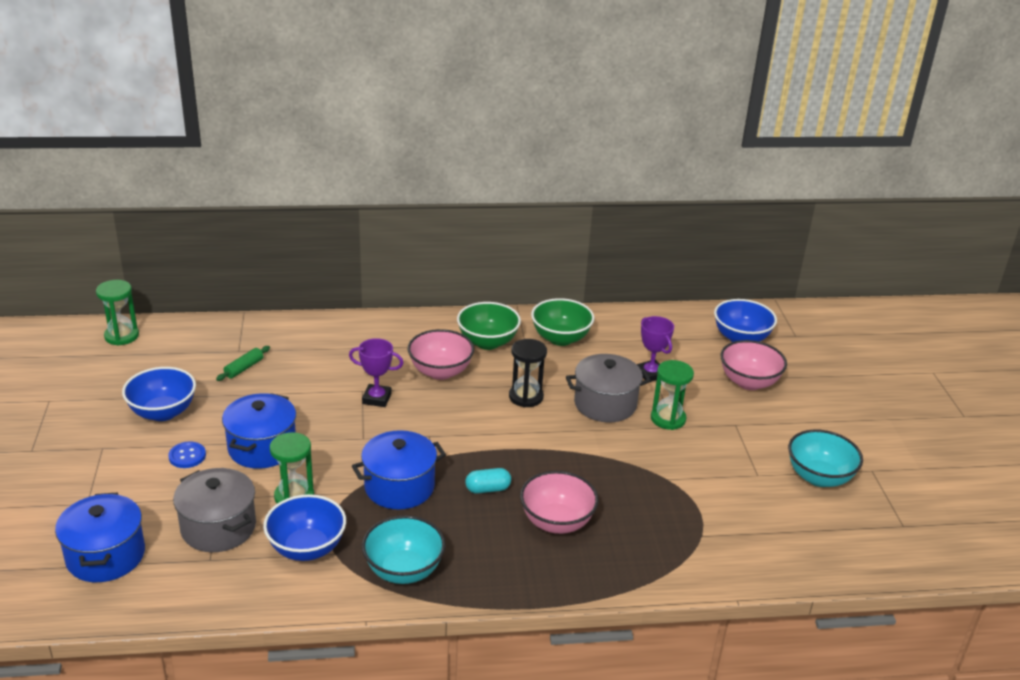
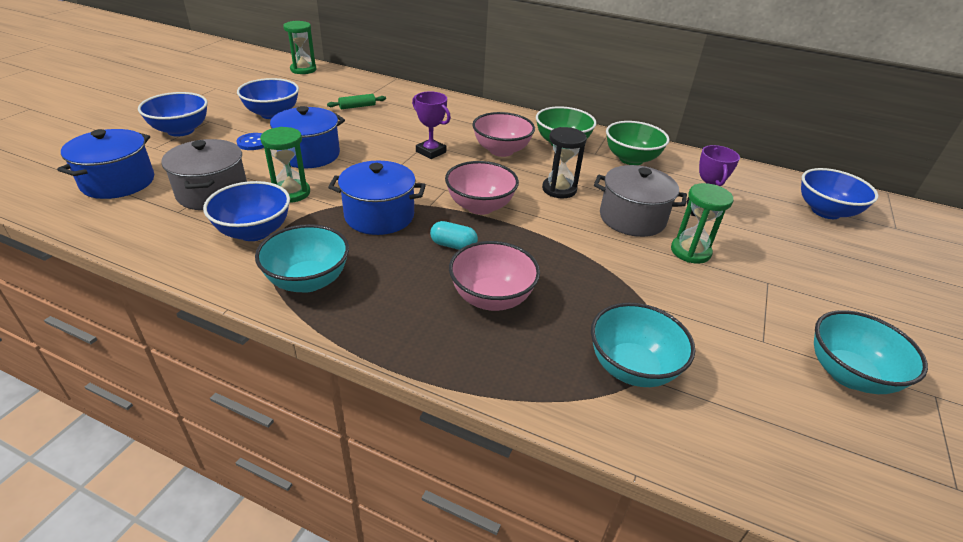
camera: 30 degrees right, 5 degrees up
pink bowl [720,340,787,390] -> pink bowl moved to [445,161,519,215]
none -> blue bowl [138,92,208,137]
none -> turquoise bowl [591,303,695,387]

